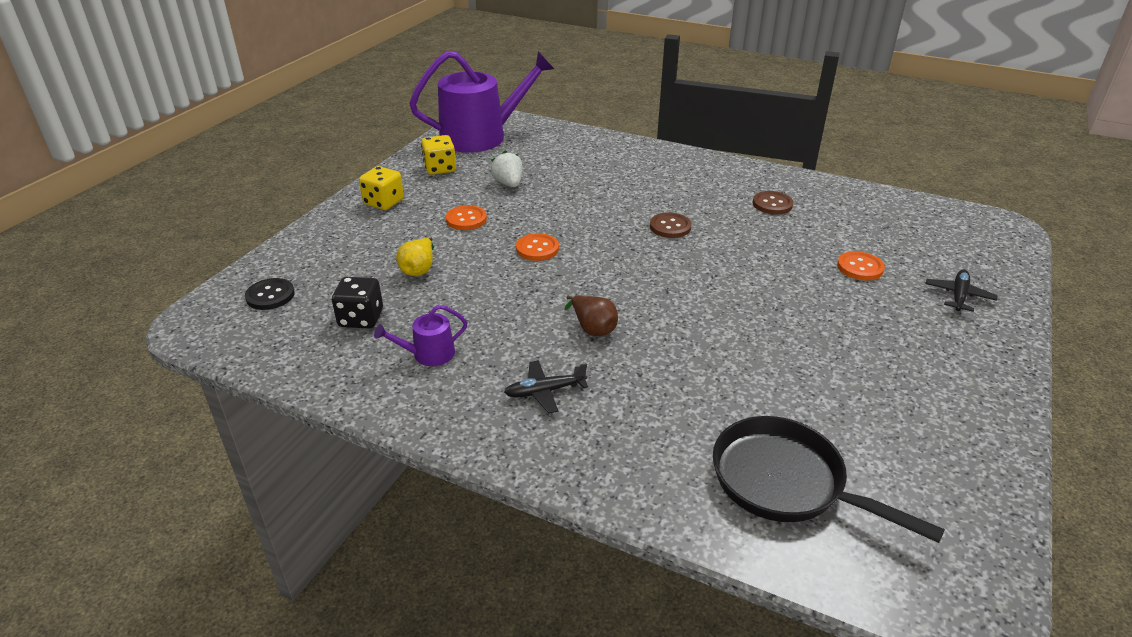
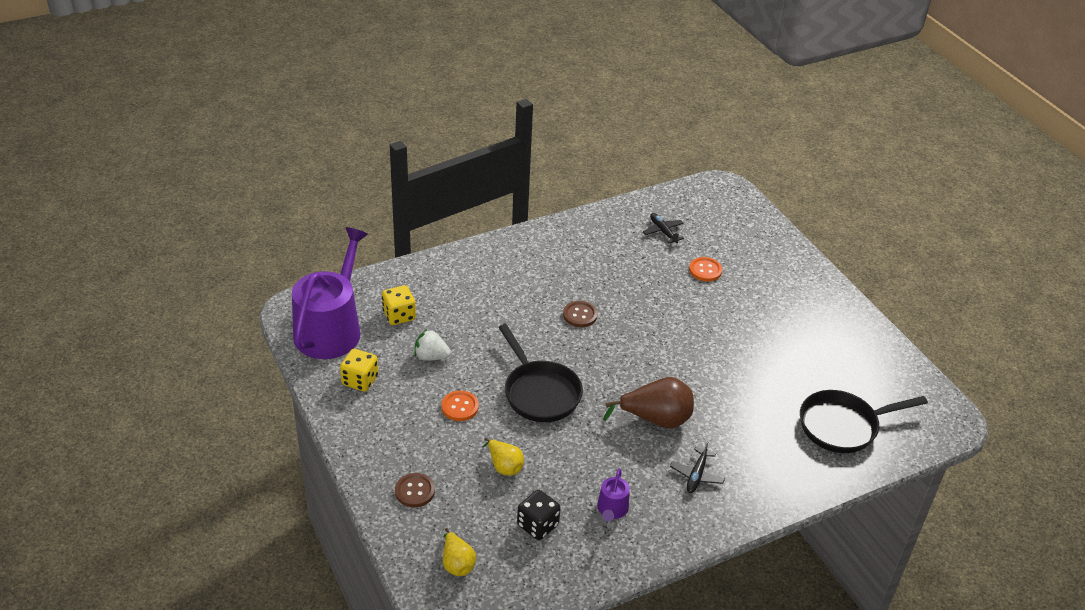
camera: 55 degrees left, 5 degrees up
black button [245,278,295,310] -> yellow pear [443,528,476,576]
yellow dice [359,166,404,210] -> yellow dice moved to [382,285,416,325]
orange button [516,233,559,261] -> black pan [498,324,583,422]
brown pear [565,295,618,336] -> brown pear [603,377,694,429], size x1.70
brown button [753,191,793,215] -> brown button moved to [395,473,435,507]
black plane [926,270,997,312] -> black plane moved to [643,213,684,244]

